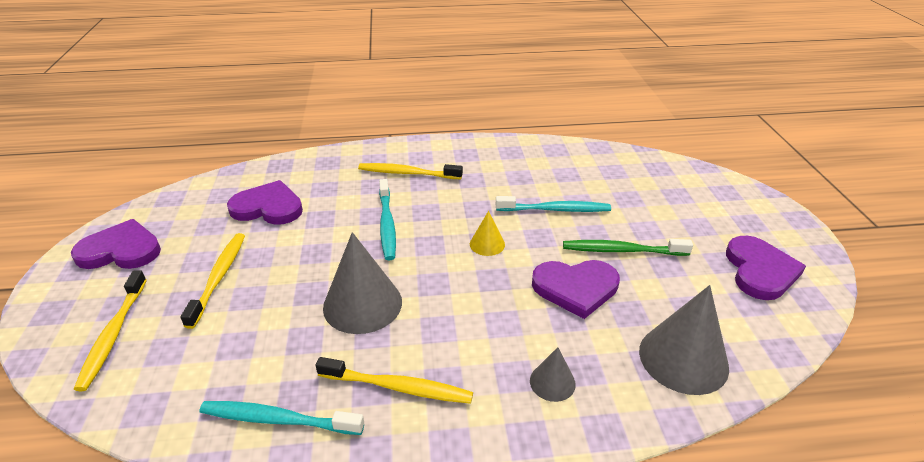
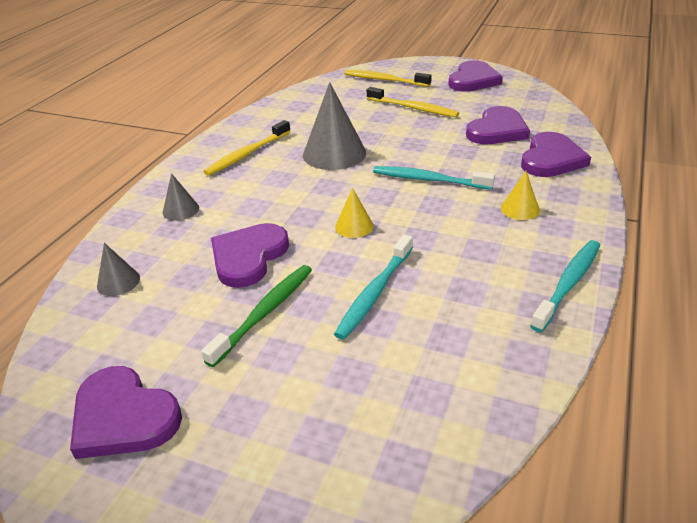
camera: 120 degrees right, 0 degrees up
turquoise toothbrush [199,401,364,435] -> turquoise toothbrush moved to [530,240,600,332]
yellow toothbrush [358,163,463,179] -> yellow cone [501,171,540,220]
grey cone [639,285,729,395] -> grey cone [97,243,140,296], size x0.51
none -> purple heart [521,132,591,177]

